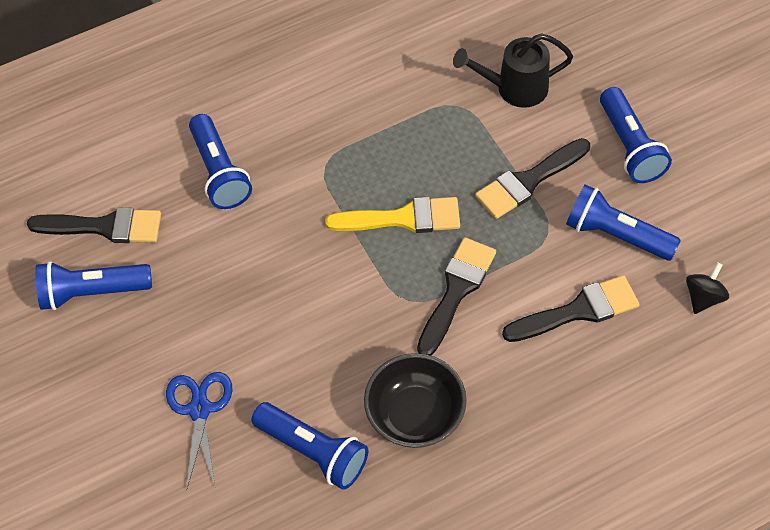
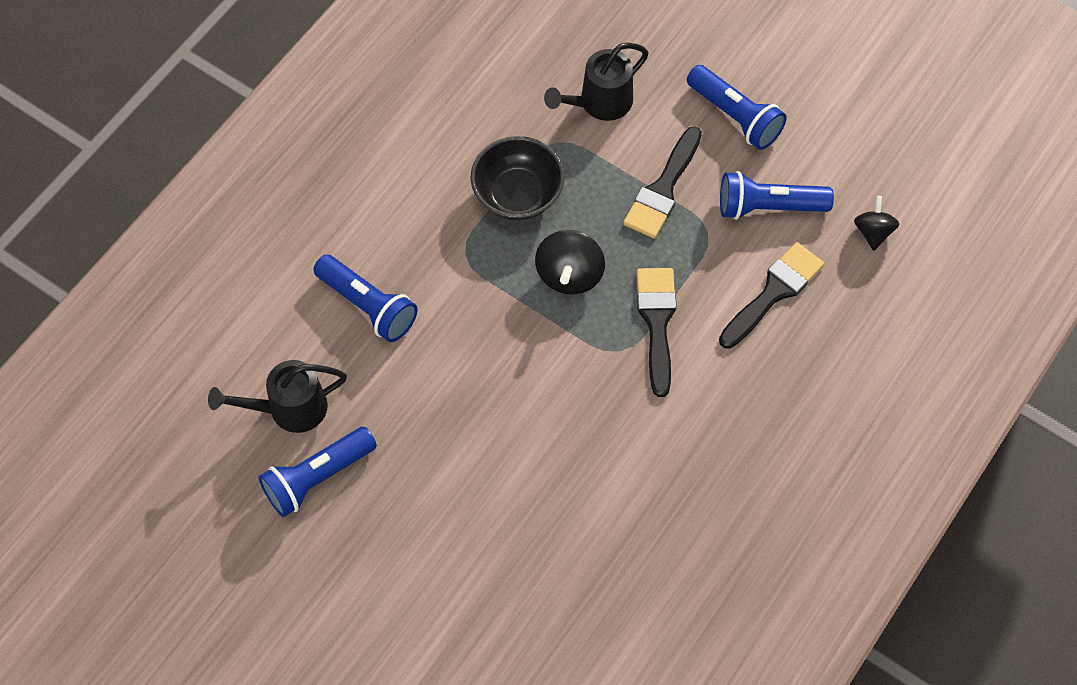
camera: 30 degrees left, 5 degrees up
black brush [27,208,161,243] -> black watering can [208,360,347,433]
blue scissors [166,372,233,488] -> none
blue flashlight [252,402,368,490] -> none
yellow brush [325,197,460,233] -> black spinning top [535,230,605,295]
black bowl [364,353,467,448] -> black bowl moved to [471,136,565,220]

